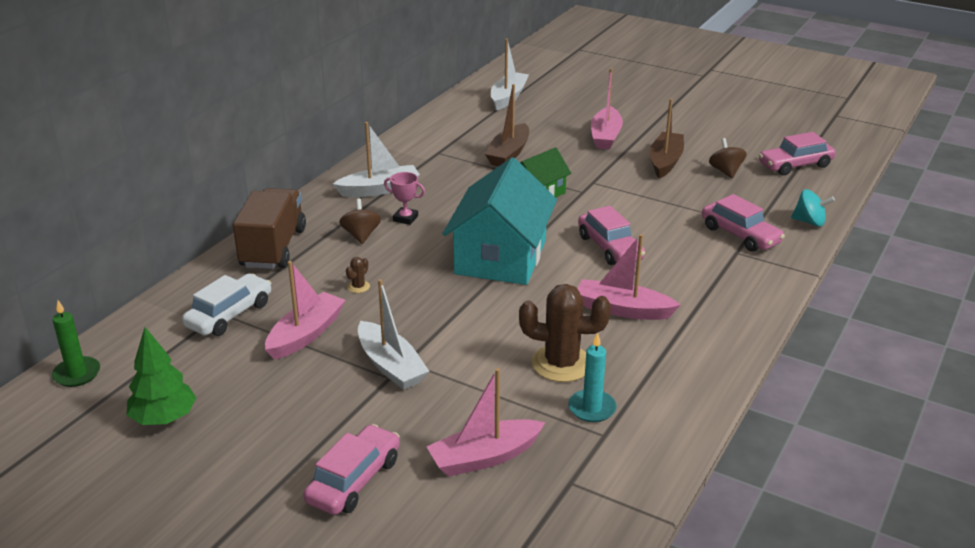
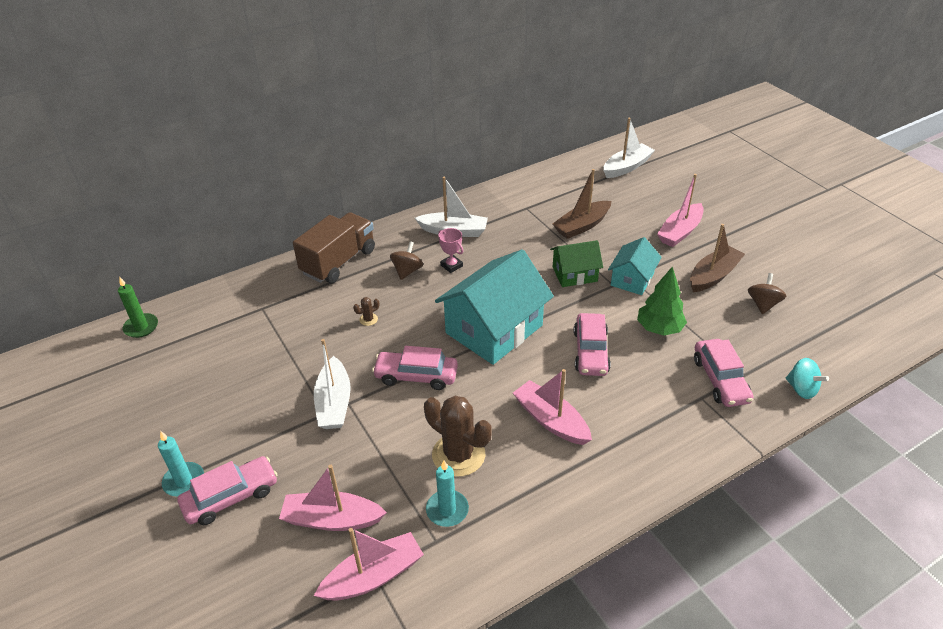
camera: 30 degrees right, 10 degrees up
green tree [126,327,197,425] -> green tree moved to [637,266,687,336]
white car [182,273,271,336] -> none
pink boat [265,261,345,360] -> pink boat moved to [314,528,424,601]
pink car [759,132,836,175] -> pink car moved to [372,346,458,390]
none -> turquoise candle [158,431,204,497]
none -> turquoise house [608,237,662,295]

